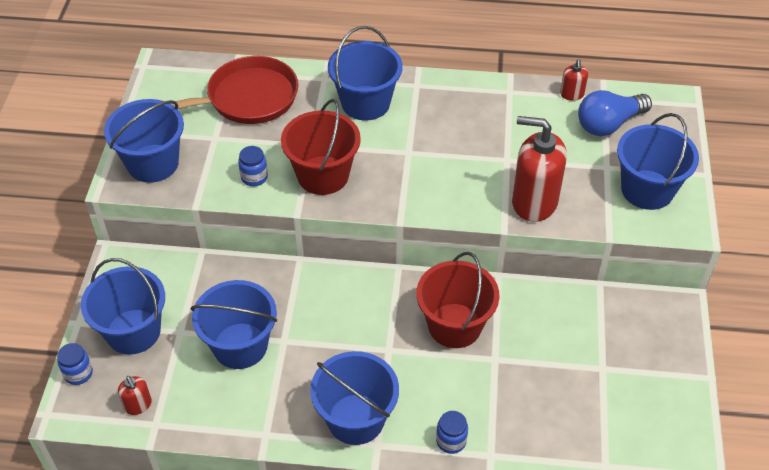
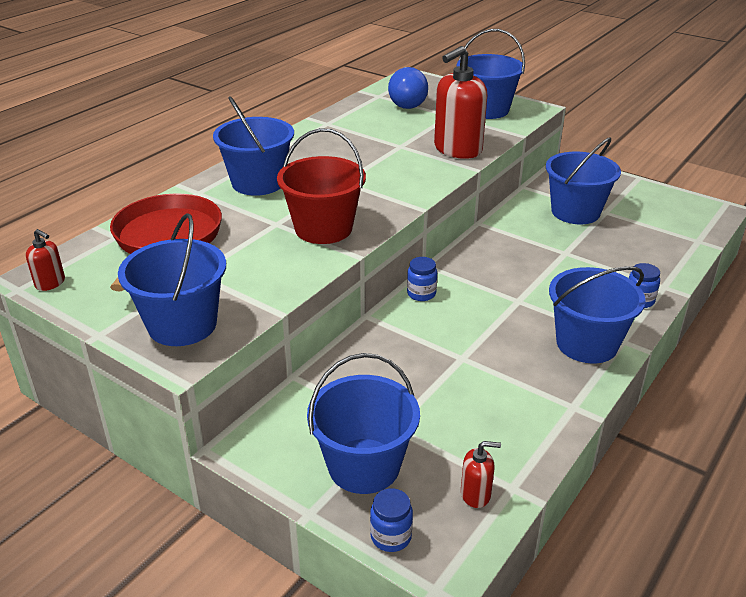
camera: 60 degrees left, 15 degrees down
blue bucket [191,280,277,369] -> blue bucket moved to [546,137,621,224]
blue jar [238,146,268,186] -> blue jar moved to [407,257,437,301]
red bucket [416,252,500,348] -> none
red soap dispenser [560,59,588,101] -> red soap dispenser moved to [26,229,65,291]

